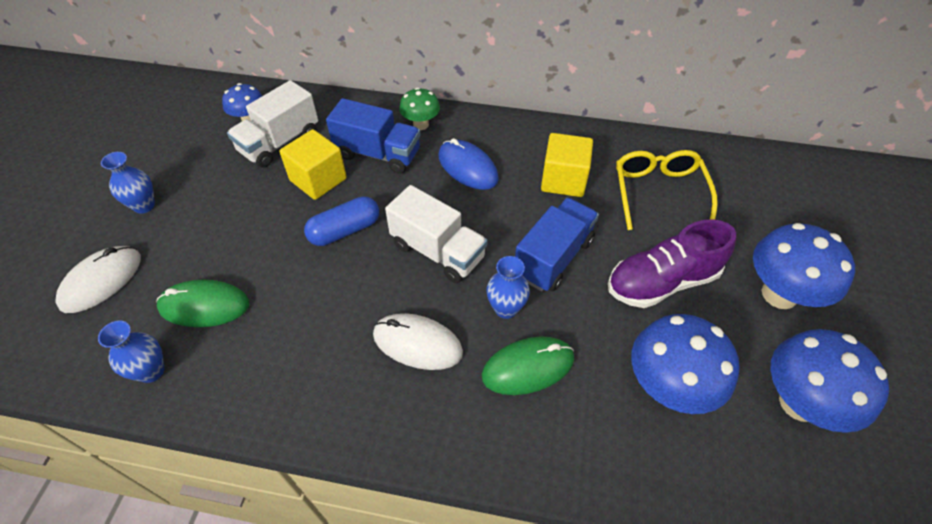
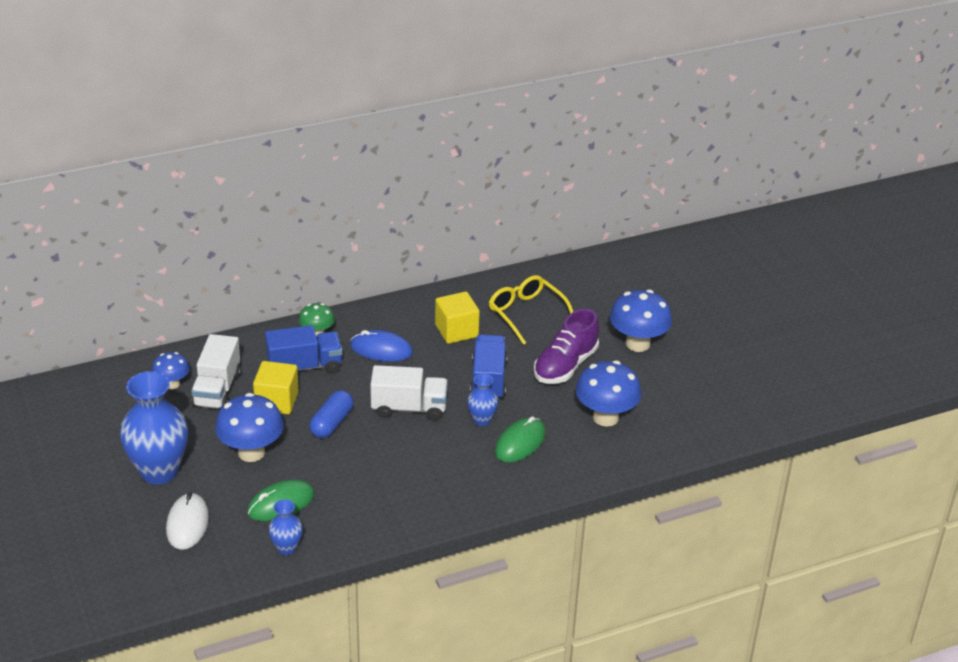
camera: 35 degrees left, 15 degrees down
blue vase [101,152,155,214] -> blue vase [120,371,188,485], size x2.06
white mouse [373,313,463,370] -> none
blue mushroom [770,329,889,433] -> blue mushroom moved to [215,393,284,462]

